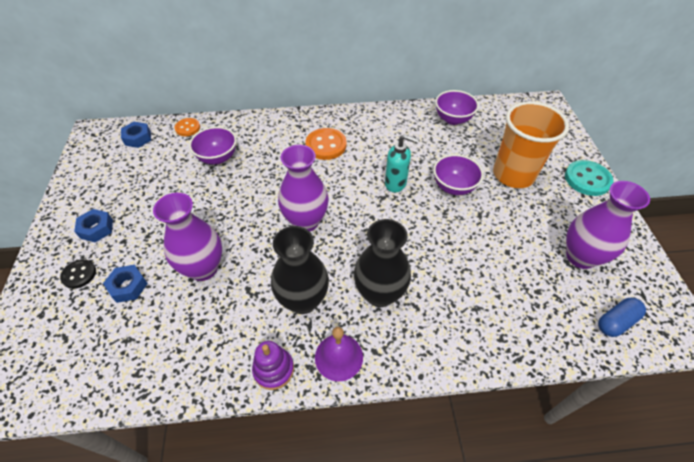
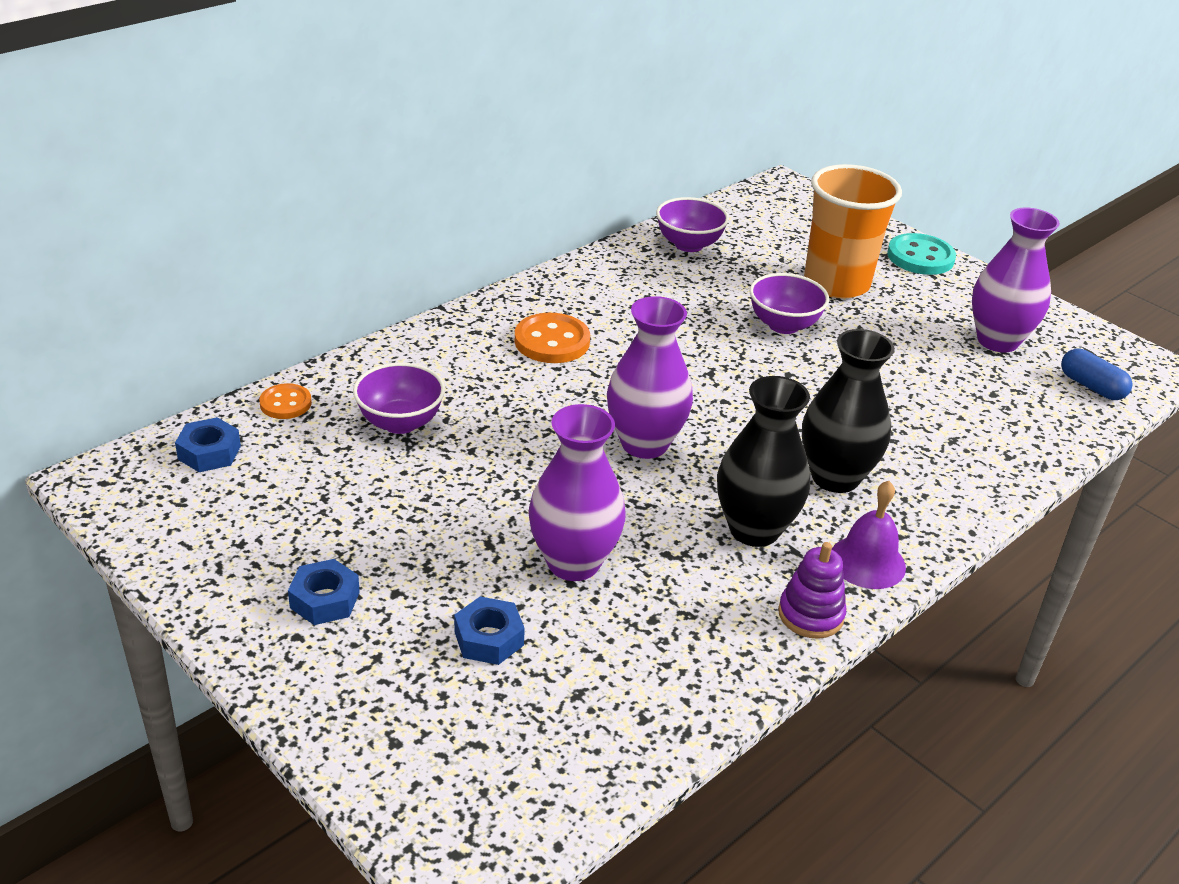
camera: 40 degrees left, 15 degrees down
black button [60,259,96,289] -> none
turquoise soap dispenser [385,134,419,192] -> none
blue capsule [598,298,646,337] -> blue capsule turned 60 degrees counterclockwise [1061,349,1133,400]

